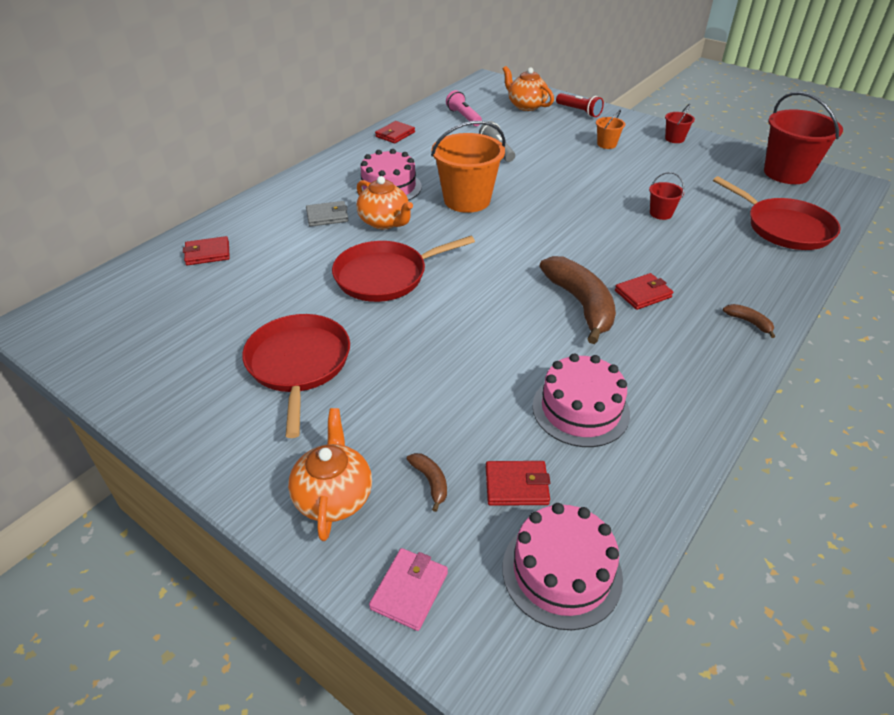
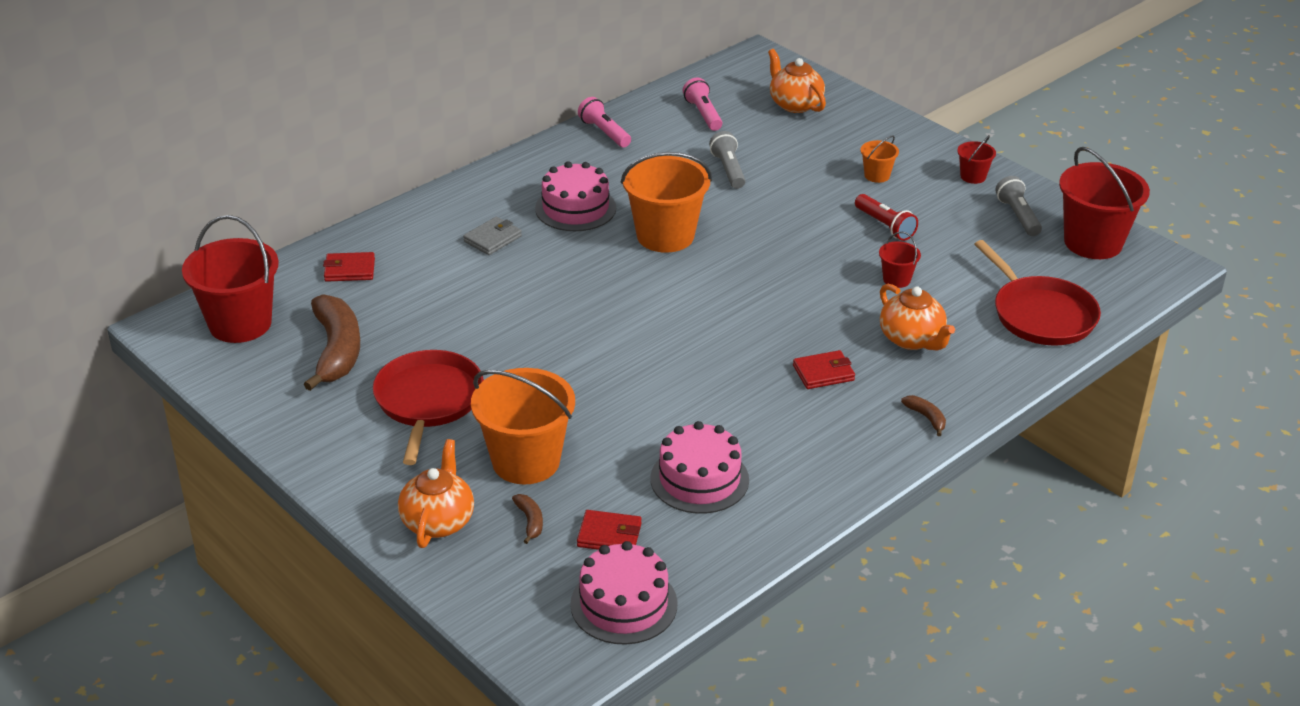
camera: 10 degrees right, 5 degrees down
grey wallet [306,201,348,227] -> grey wallet turned 45 degrees counterclockwise [463,217,522,255]
red pan [332,236,475,302] -> none
orange teapot [356,176,413,229] -> orange teapot moved to [880,284,955,350]
pink wallet [369,548,448,631] -> none
red wallet [375,121,415,144] -> pink flashlight [578,97,631,147]
brown banana [540,256,616,344] -> brown banana moved to [304,294,360,391]
red flashlight [556,93,604,117] -> red flashlight moved to [855,194,918,241]
none -> red bucket [182,215,279,343]
none -> orange bucket [471,368,575,484]
none -> grey flashlight [995,176,1042,236]

